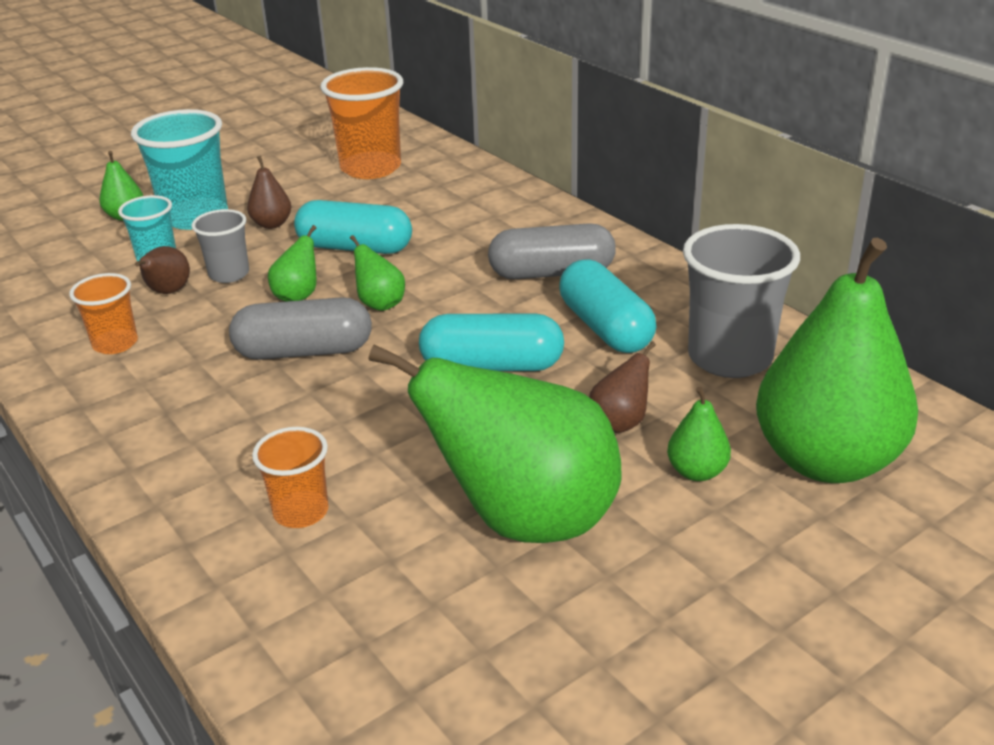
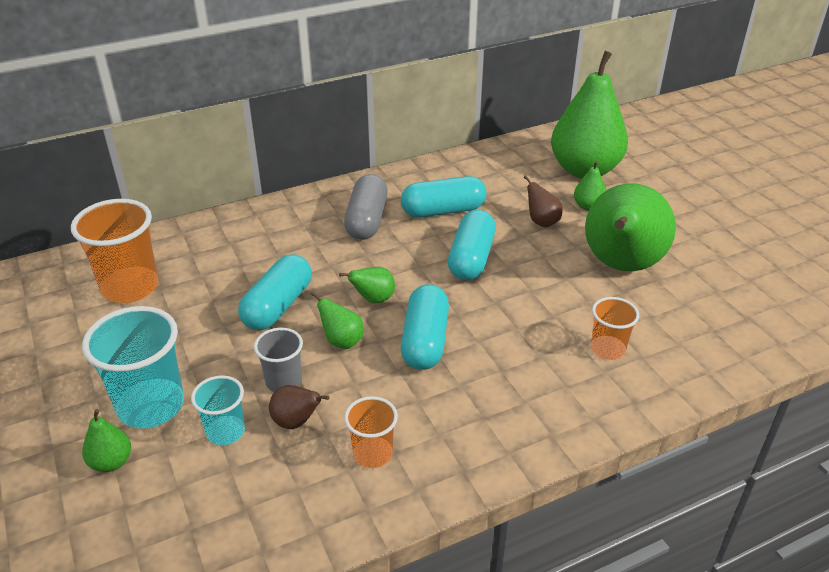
camera: 80 degrees left, 5 degrees up
grey capsule [229,297,372,360] -> turquoise capsule [401,284,449,370]
brown pear [247,156,291,229] -> none
grey cup [683,224,800,378] -> none

